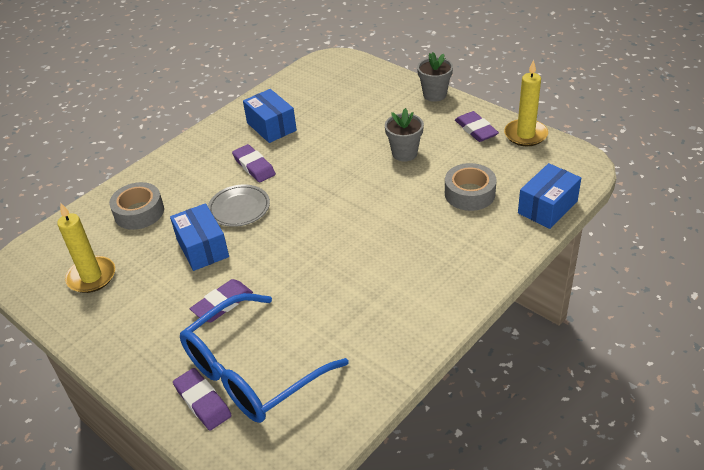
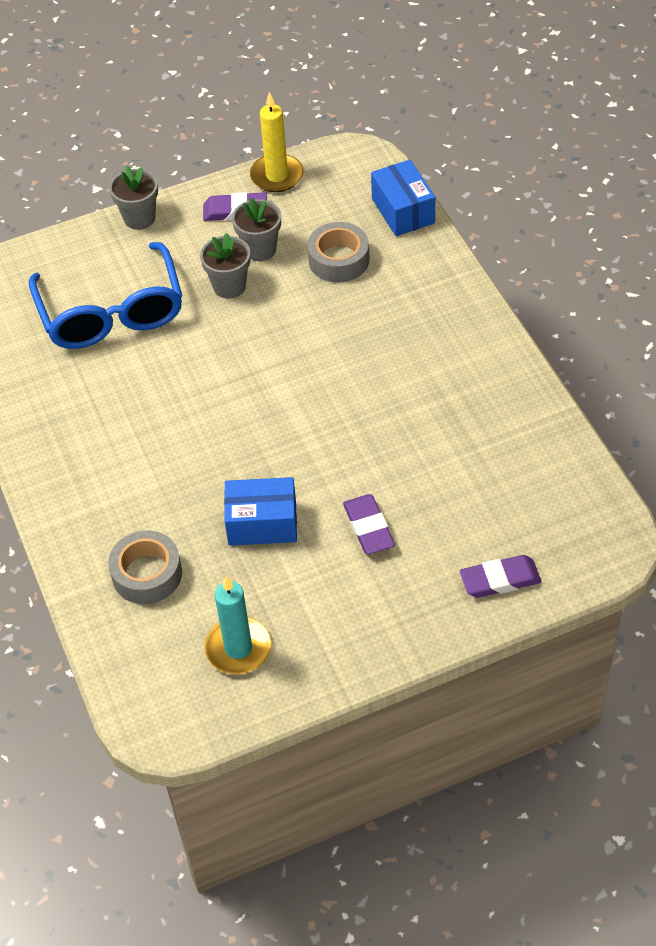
camera: 65 degrees left, 10 degrees up
yellow candle [57,203,115,293] -> turquoise candle [204,576,271,674]
blue glasses [180,293,349,423] -> blue glasses moved to [29,242,182,349]
grey plate [208,185,270,227] -> none
purple eraser [232,144,276,183] -> none
blue box [243,89,297,143] -> none
none -> grey flower pot [232,198,281,261]

